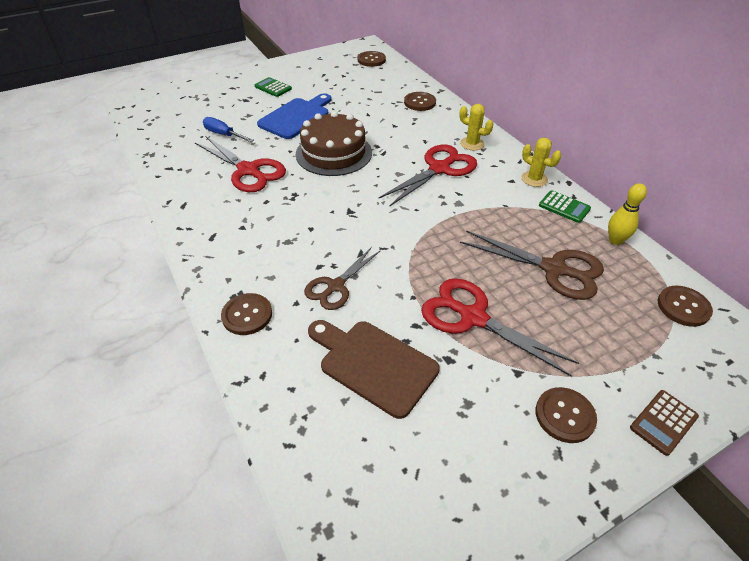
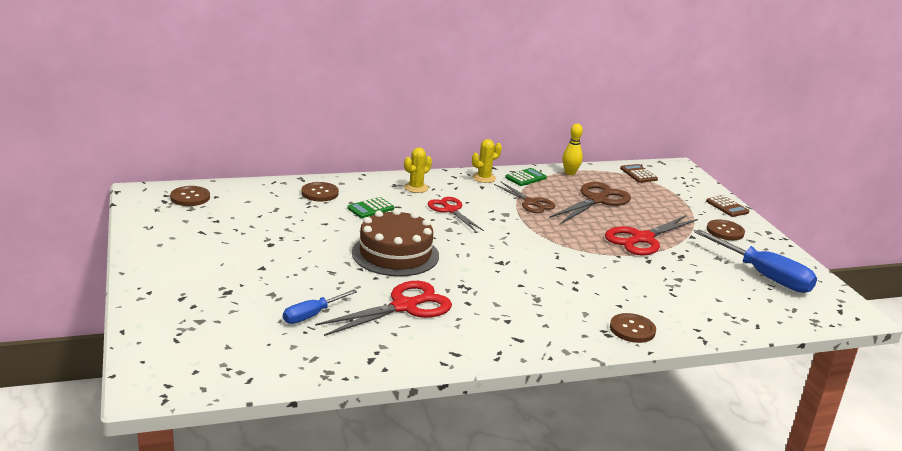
camera: 80 degrees left, 20 degrees down
green calculator [255,77,292,97] -> green calculator moved to [347,197,394,218]
blue cutting board [257,93,331,139] -> none
brown scissors [304,247,381,310] -> brown scissors moved to [494,182,555,213]
brown cutting board [308,320,440,419] -> none
red scissors [379,145,477,206] -> red scissors [427,197,484,232], size x0.66
brown button [658,286,713,327] -> brown calculator [620,164,658,183]
none -> blue screwdriver [695,229,817,293]

